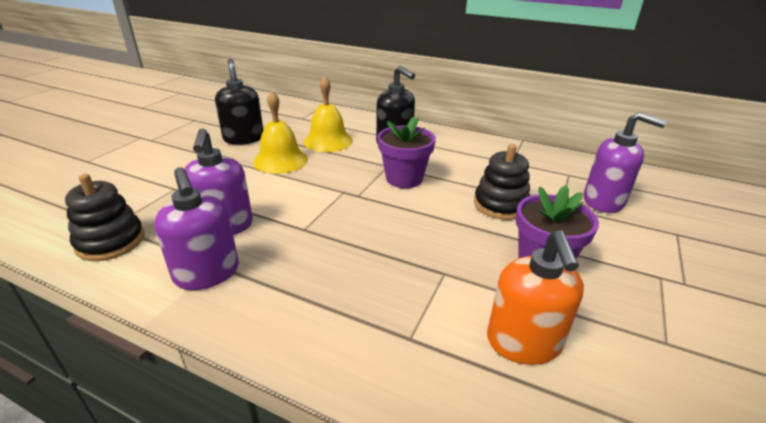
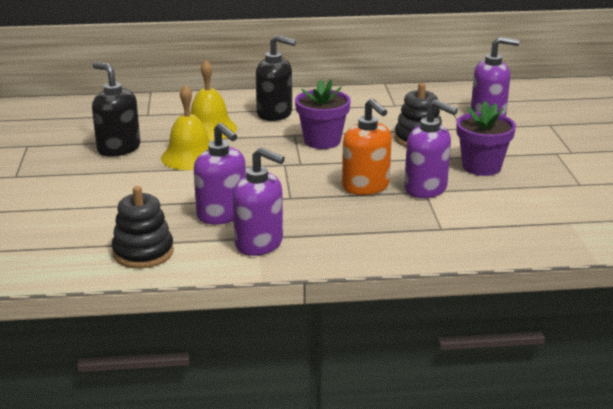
camera: 30 degrees left, 5 degrees down
orange soap dispenser [487,230,584,365] -> orange soap dispenser moved to [342,98,392,195]
none -> purple soap dispenser [404,100,458,198]

